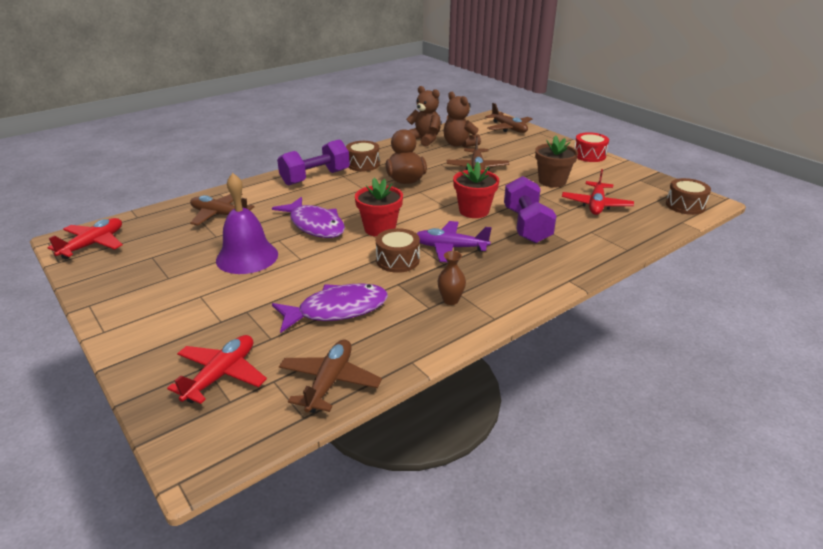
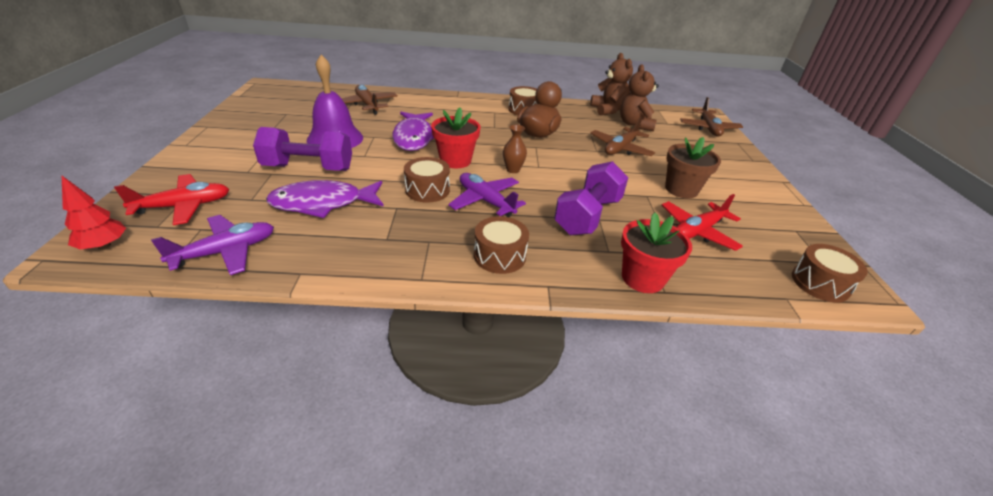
camera: 35 degrees right, 5 degrees up
red plane [47,218,123,259] -> none
purple fish [272,283,388,333] -> purple fish turned 150 degrees clockwise [266,180,384,218]
purple dumbbell [277,140,350,185] -> purple dumbbell moved to [253,127,352,171]
brown plane [279,339,382,413] -> purple plane [151,215,274,275]
brown vase [437,251,466,305] -> brown vase moved to [503,125,527,173]
red flower pot [453,162,499,218] -> red flower pot moved to [621,213,692,293]
red drum [575,132,609,162] -> none
none -> red tree [62,176,126,250]
none -> brown drum [474,216,529,274]

